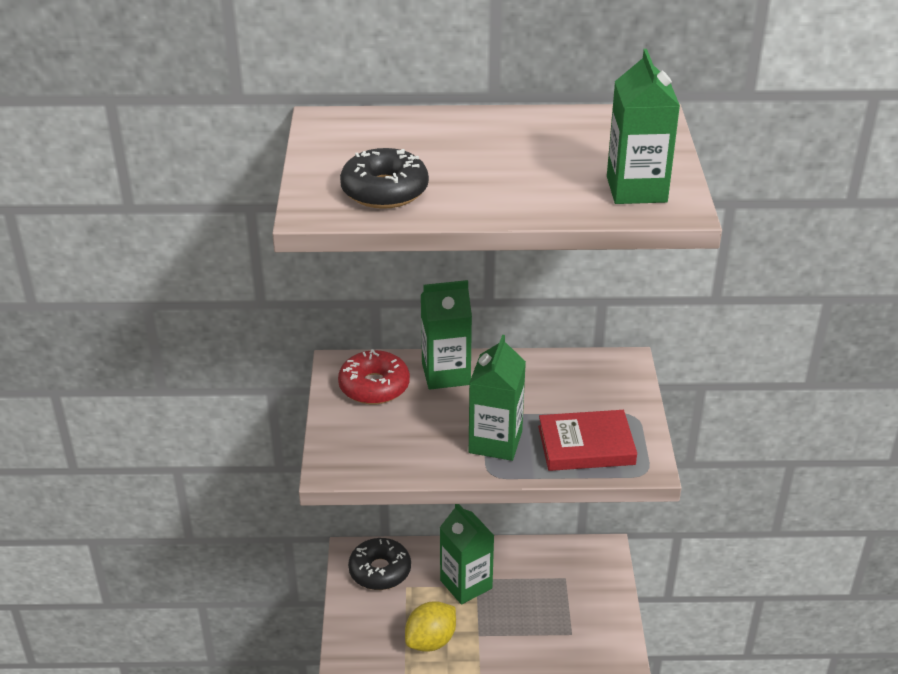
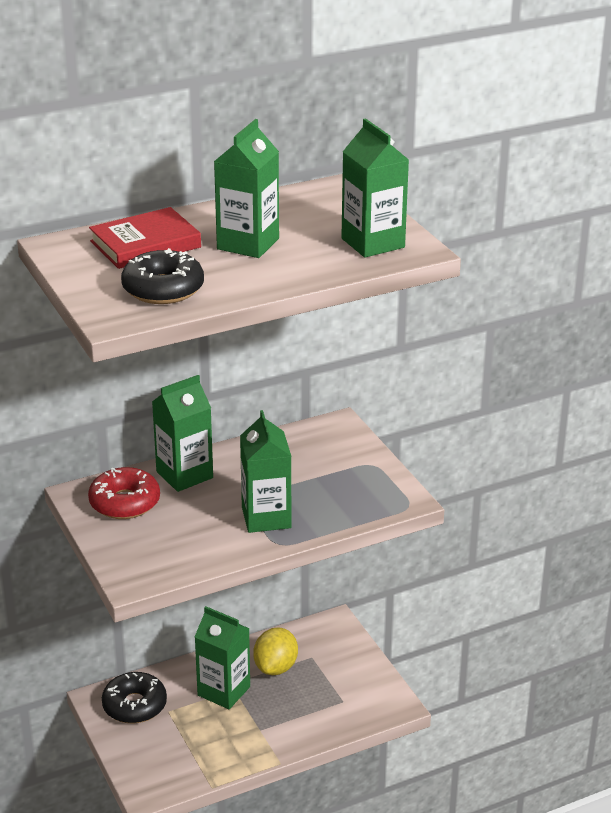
camera: 25 degrees left, 5 degrees down
yellow lemon [405,601,456,652] -> yellow lemon moved to [253,627,298,675]
red book [538,410,637,471] -> red book moved to [89,207,201,269]
none -> green carton [214,119,279,258]

